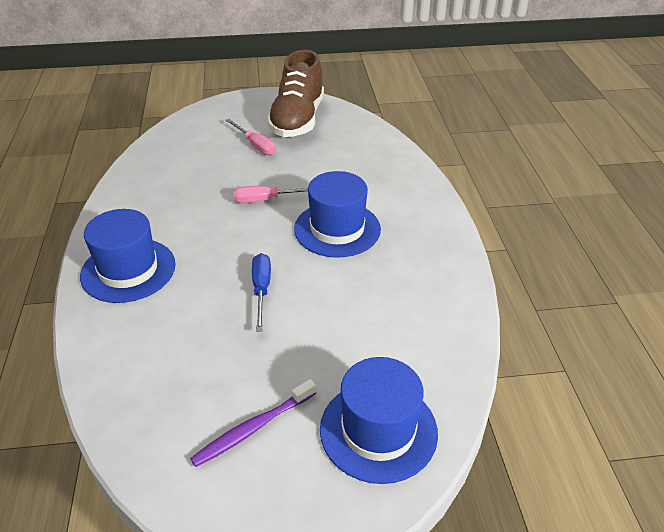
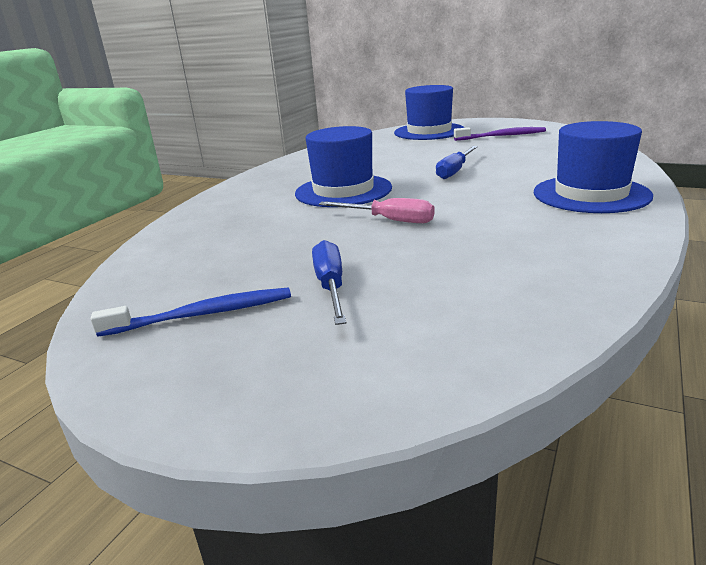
camera: 145 degrees left, 15 degrees down
pink screwdriver [226,119,276,155] -> blue screwdriver [312,240,346,325]
brown shoe [267,50,324,137] -> blue toothbrush [91,287,291,337]

